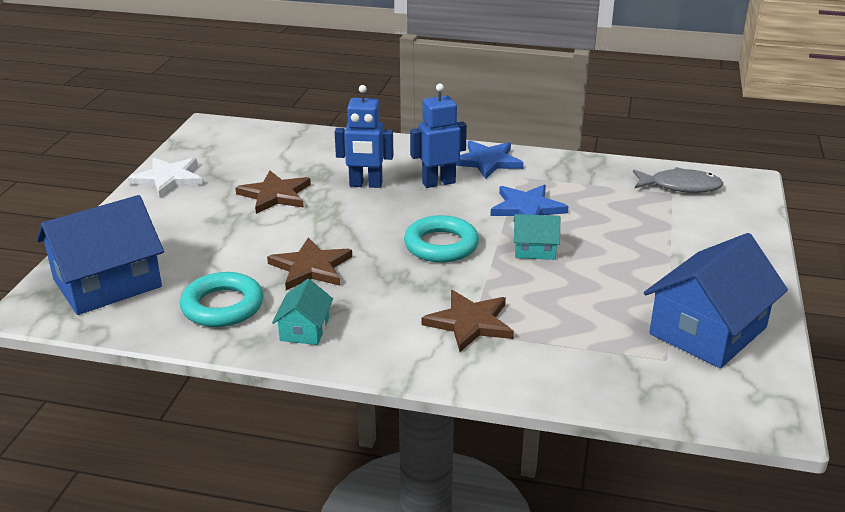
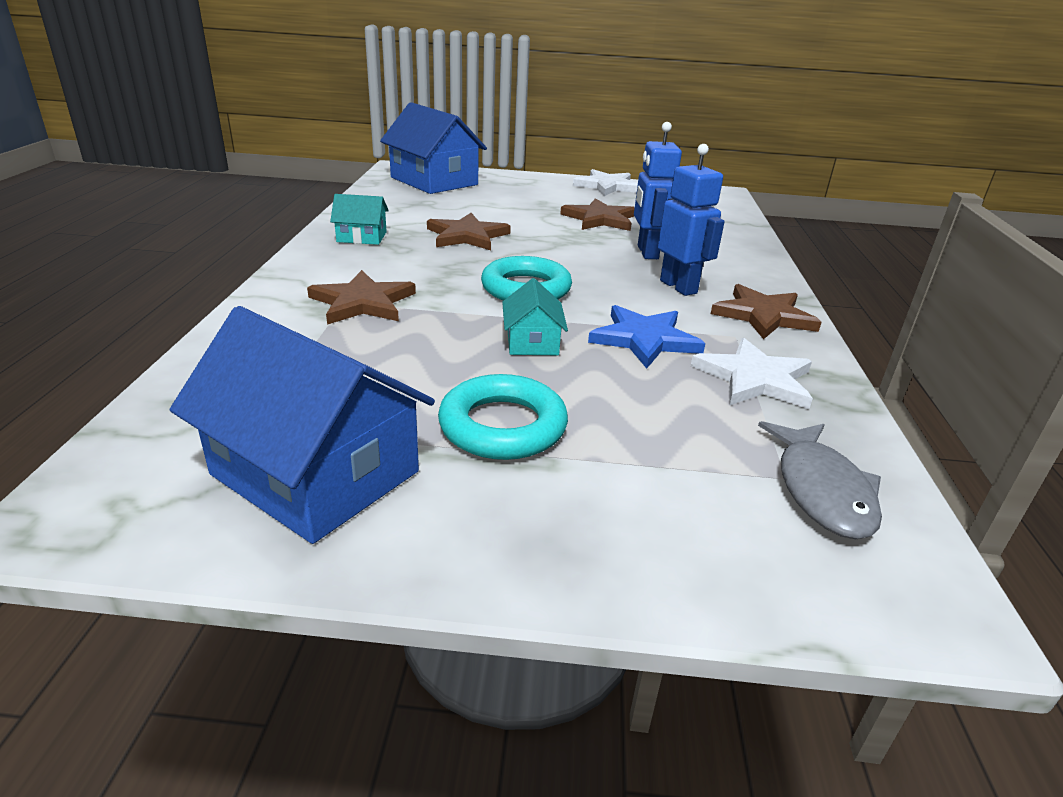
camera: 80 degrees right, 0 degrees up
turquoise ring [180,272,264,327] -> turquoise ring moved to [438,374,568,460]
blue star [456,141,524,179] -> brown star [711,284,822,339]
none -> white star [691,338,813,409]

